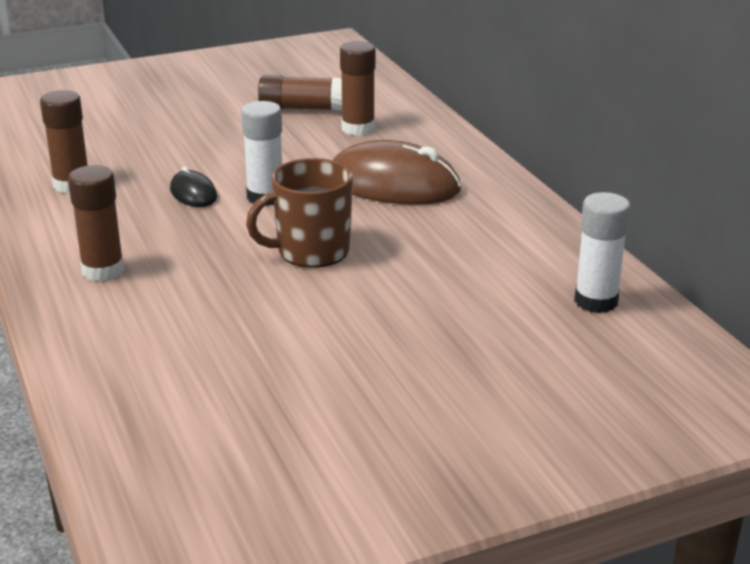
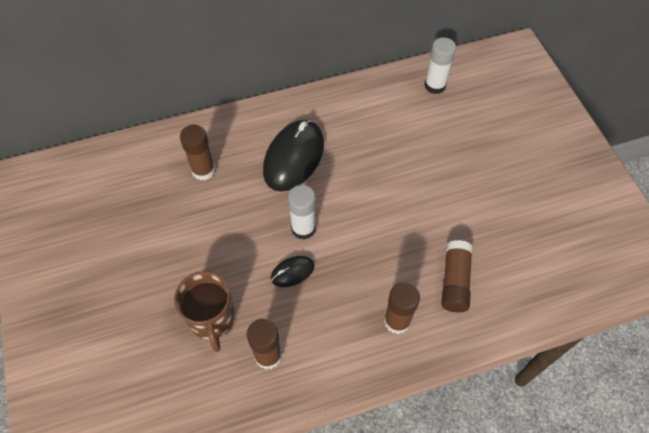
camera: 85 degrees left, 30 degrees up
brown mug [246,158,353,268] -> brown mug moved to [174,271,235,352]
brown glue stick [258,75,342,111] -> brown glue stick moved to [441,240,473,312]
brown mouse [333,140,461,205] -> black mouse [263,120,324,192]

